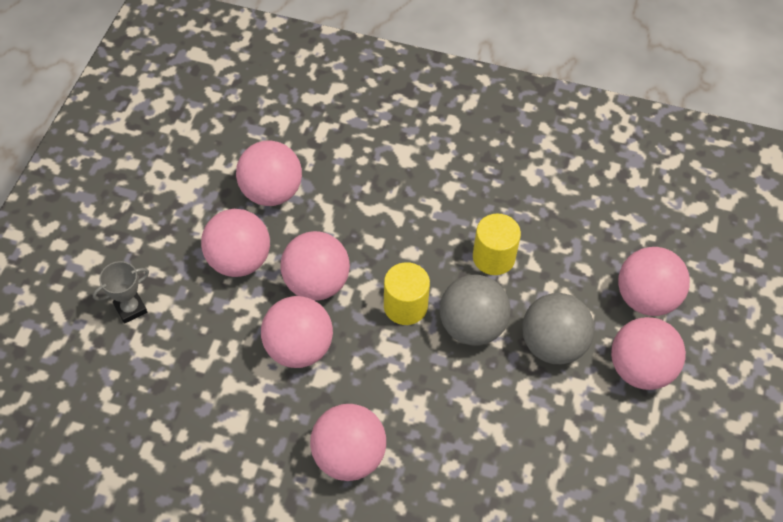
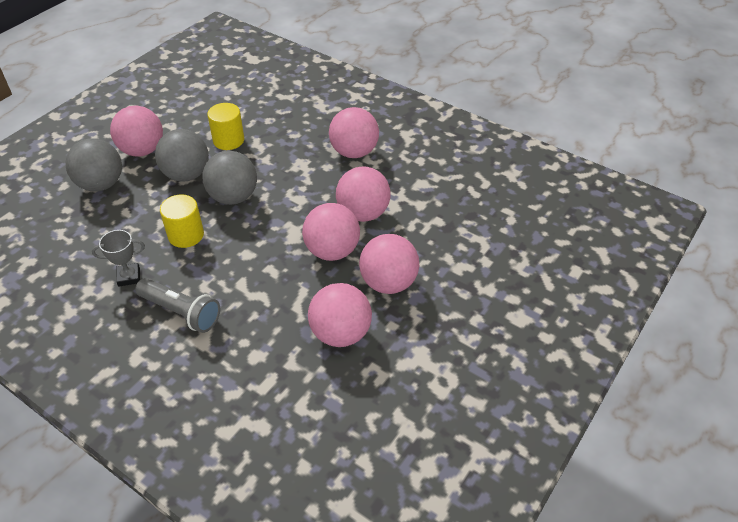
camera: 160 degrees left, 10 degrees down
grey trophy [93,261,149,324] -> grey trophy moved to [92,230,145,287]
yellow cylinder [384,262,430,325] -> yellow cylinder moved to [207,103,244,150]
pink ball [618,247,690,316] -> grey ball [66,139,122,192]
none -> grey flashlight [135,278,220,333]

